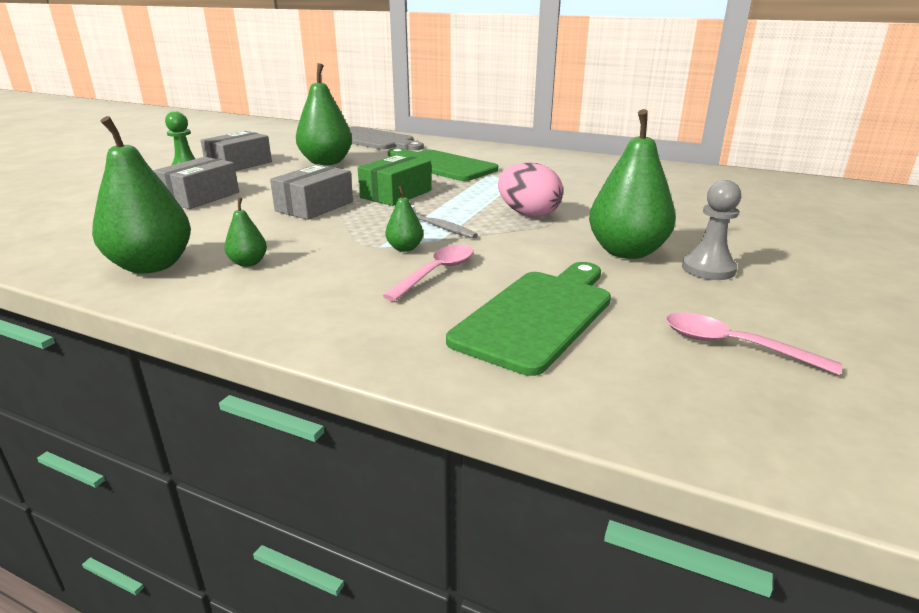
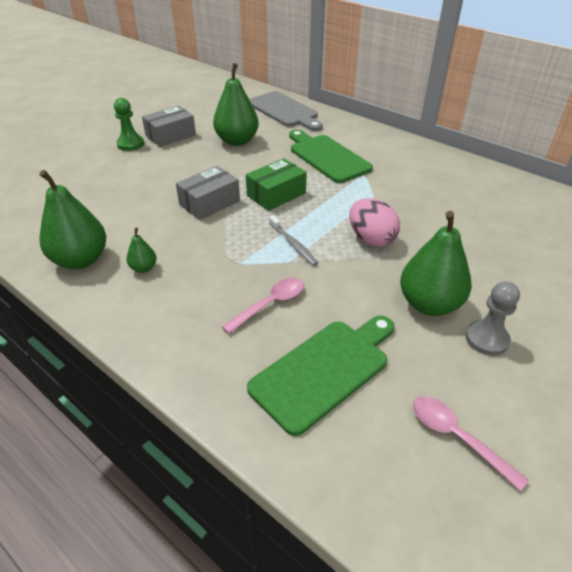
camera: 15 degrees right, 15 degrees up
grey box [153,157,239,209] -> none
green pear [385,186,423,252] -> none

